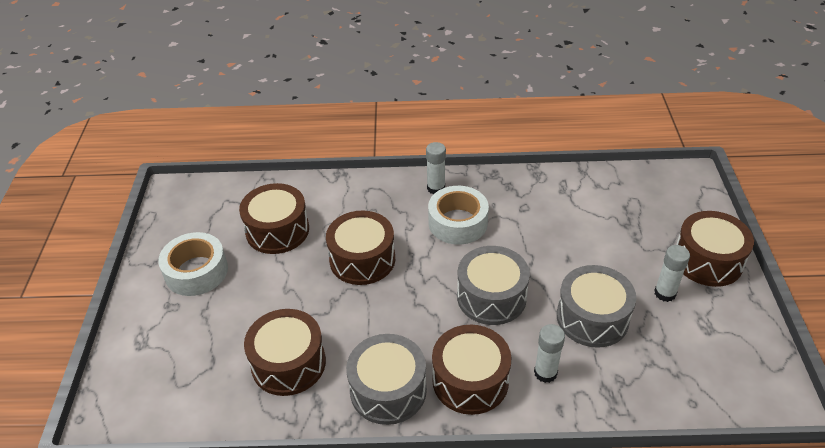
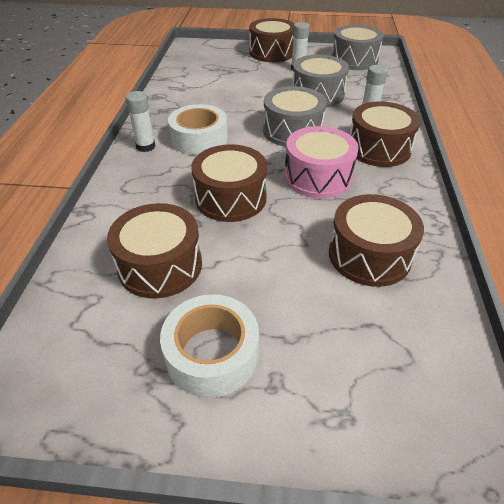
camera: 85 degrees left, 0 degrees up
grey drum [346,334,427,425] -> grey drum moved to [331,25,384,70]
none -> pink drum [284,126,359,199]

